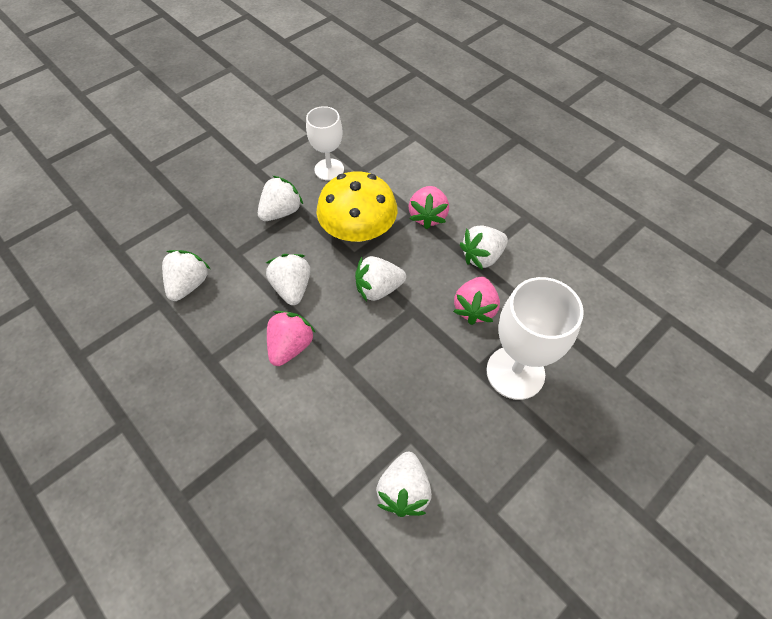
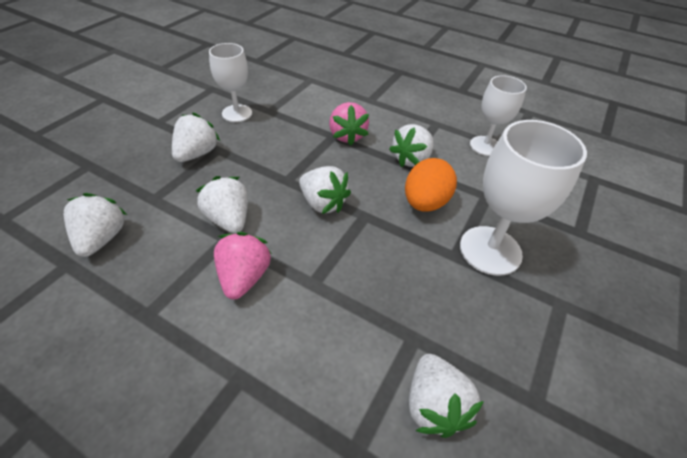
camera: 20 degrees left, 10 degrees down
yellow mushroom [316,171,398,242] -> none
white strawberry [355,256,406,302] -> white strawberry turned 105 degrees counterclockwise [299,166,351,214]
pink strawberry [453,277,500,325] -> orange egg [405,158,457,212]
none -> white goblet [470,75,527,156]

